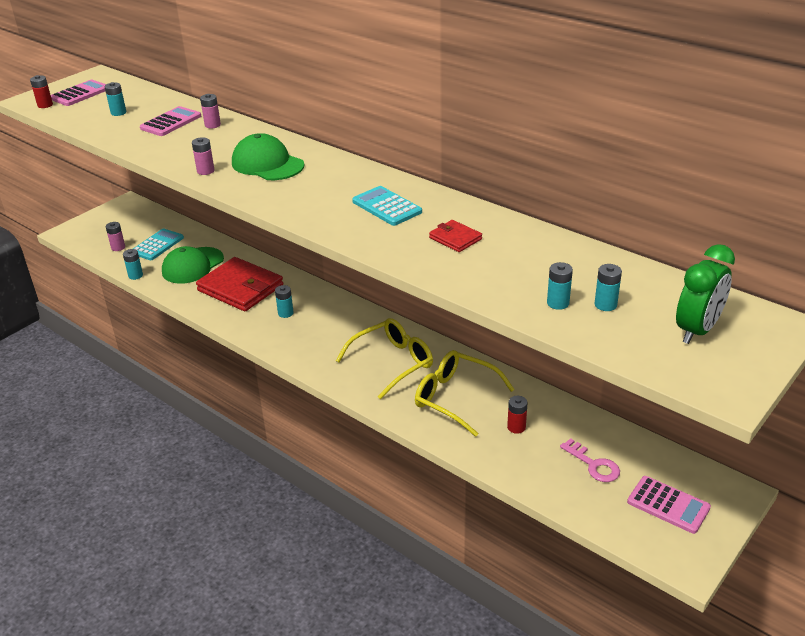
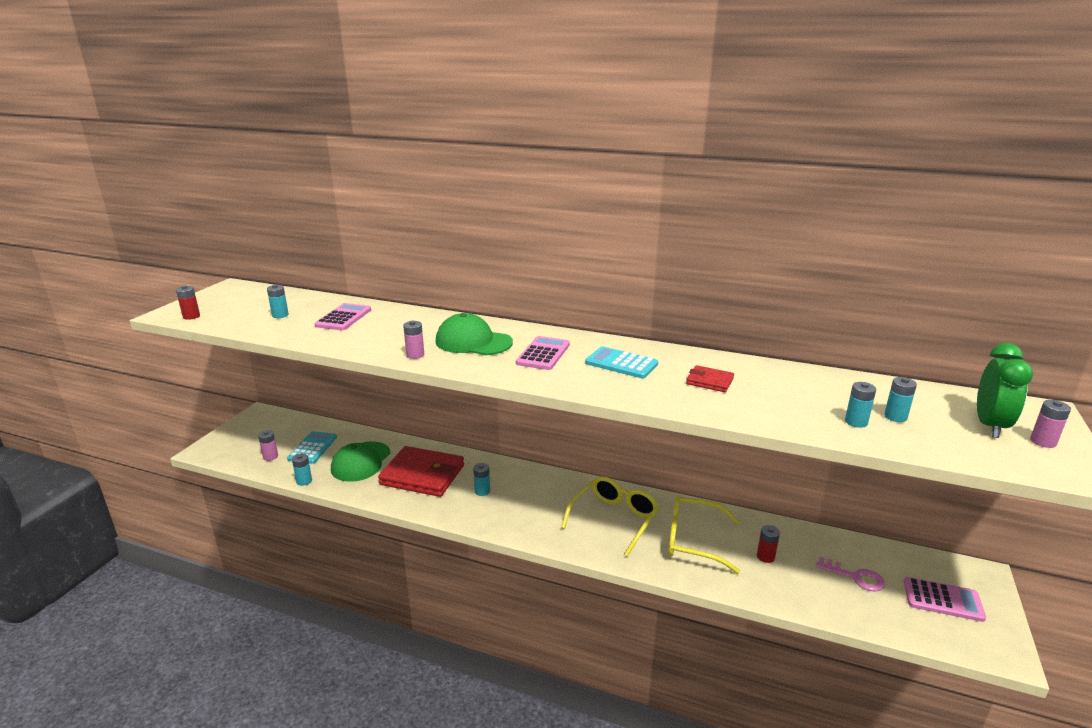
camera: 20 degrees left, 10 degrees down
pink calculator [51,80,106,106] -> pink calculator moved to [516,336,570,370]
pink battery [200,94,221,128] -> pink battery moved to [1030,400,1071,448]

